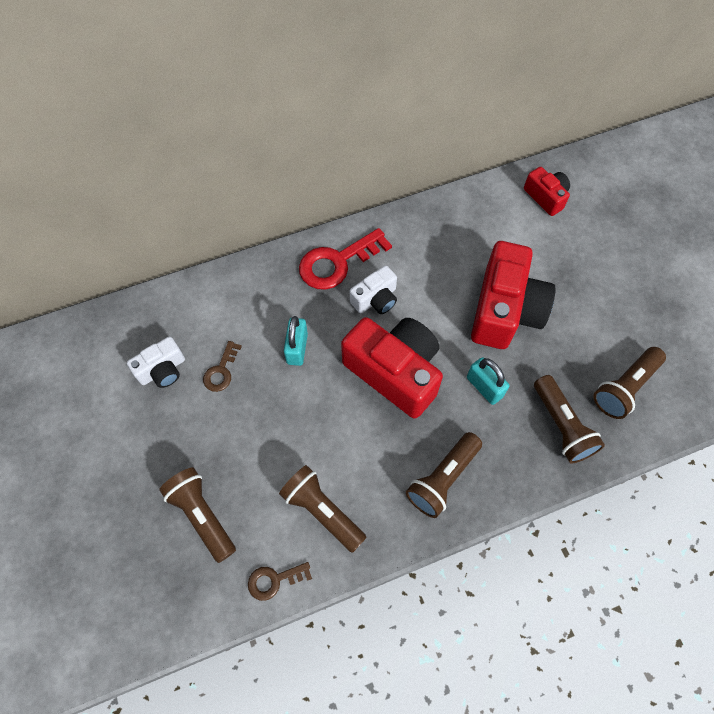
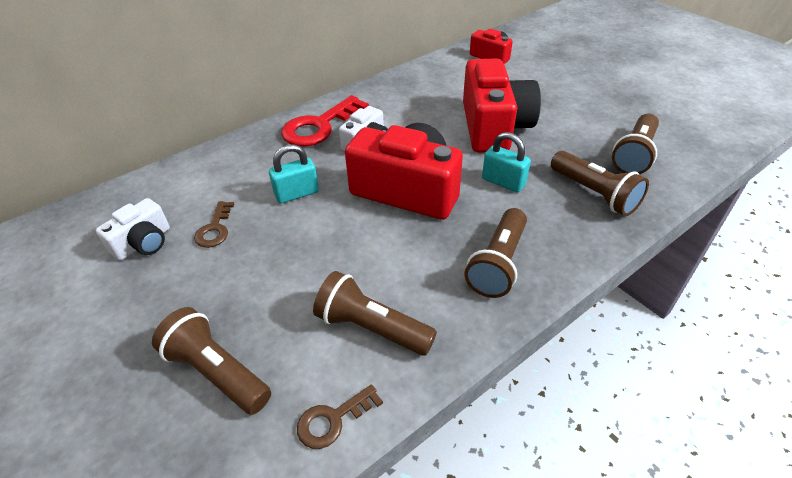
camera: 15 degrees left, 20 degrees down
turquoise padlock [284,316,308,366] -> turquoise padlock turned 75 degrees clockwise [269,144,319,203]

